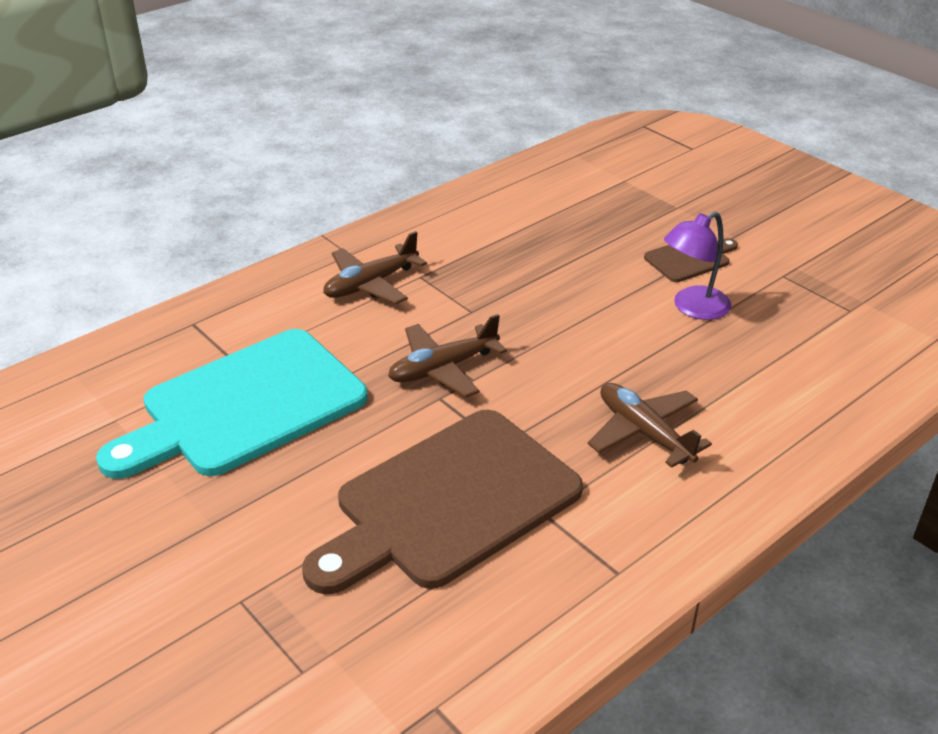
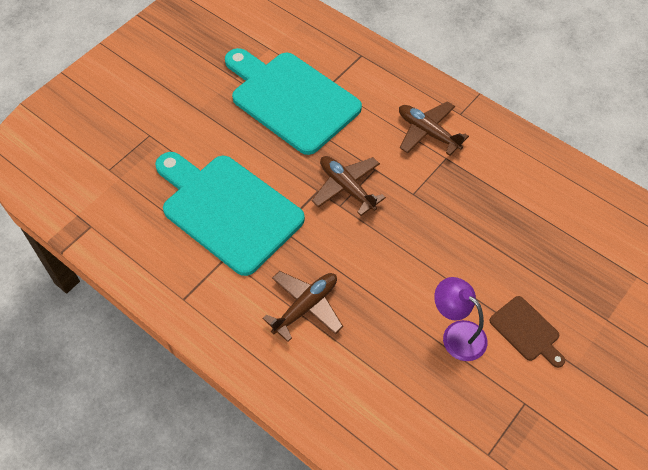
camera: 80 degrees right, 20 degrees up
brown cutting board [302,410,583,594] -> turquoise cutting board [155,152,305,276]

